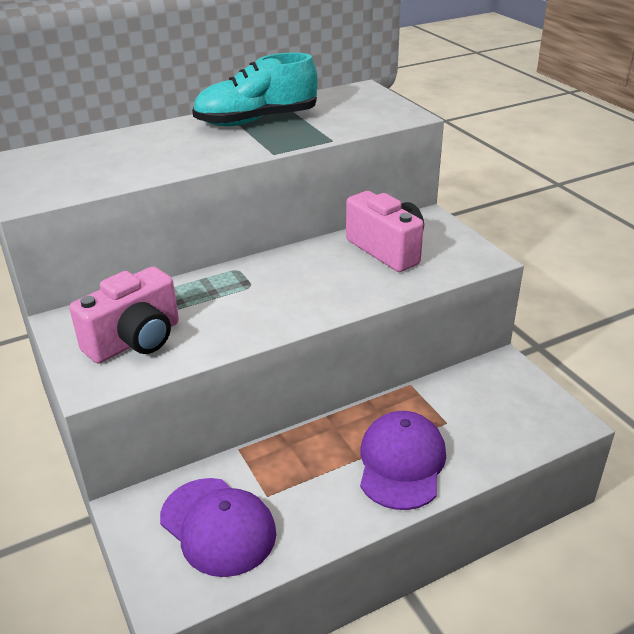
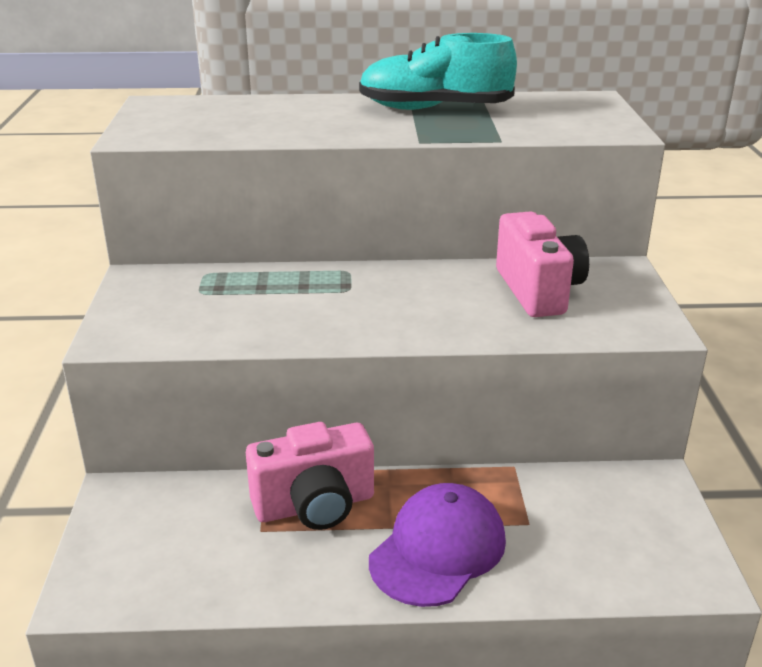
camera: 25 degrees right, 5 degrees down
pink camera [69,266,179,363] -> pink camera moved to [246,422,374,530]
purple cap [160,478,276,577] -> none

